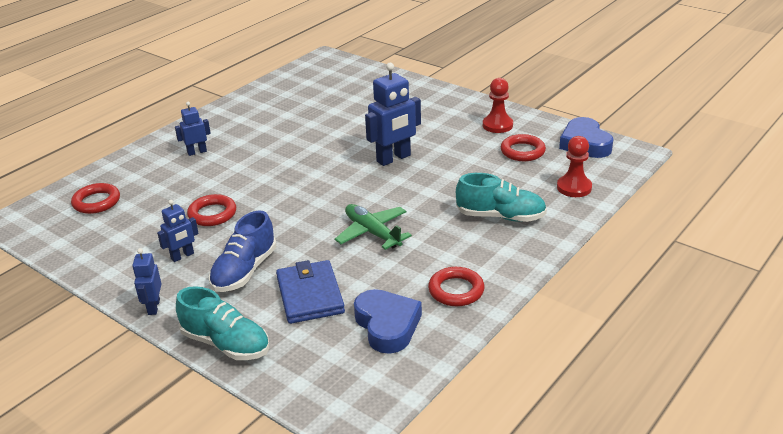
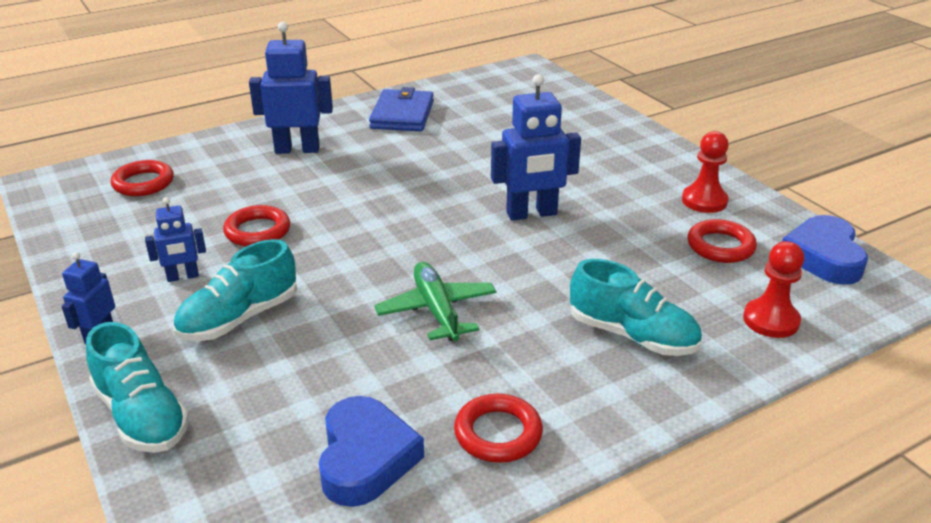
camera: 20 degrees right, 0 degrees up
blue robot [175,102,211,156] -> blue robot [249,22,333,154], size x1.79
blue shoe [209,210,277,292] -> turquoise shoe [173,239,297,341]
blue wallet [276,260,345,324] -> blue wallet moved to [369,87,434,131]

